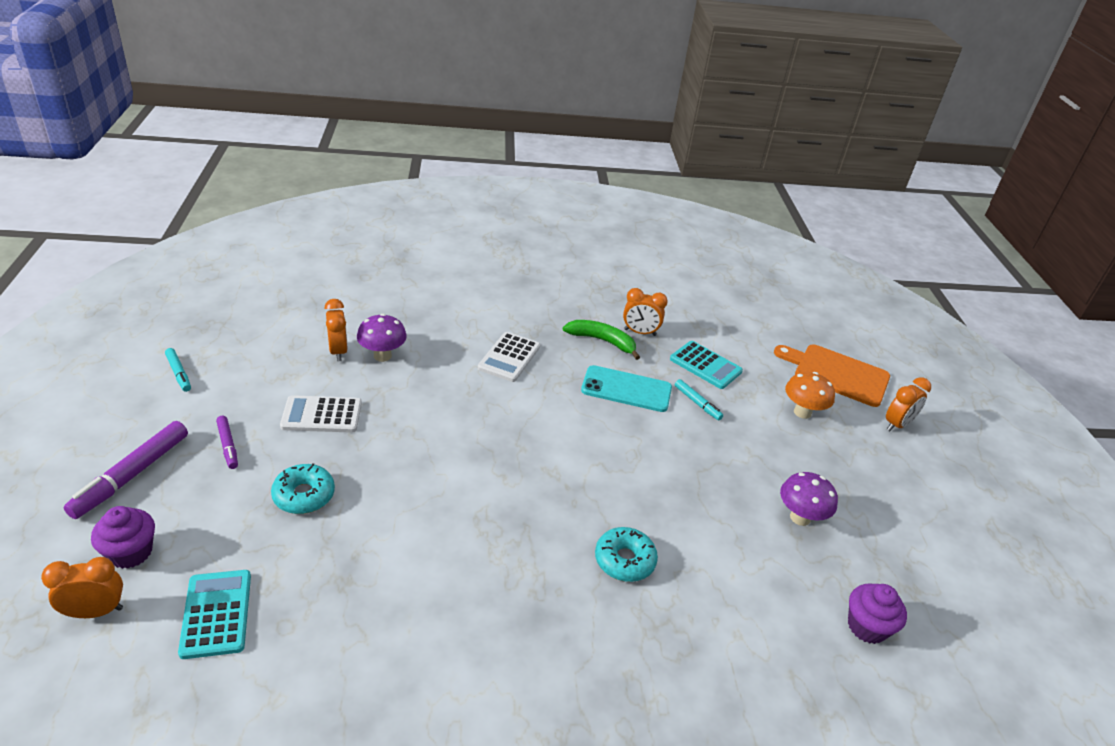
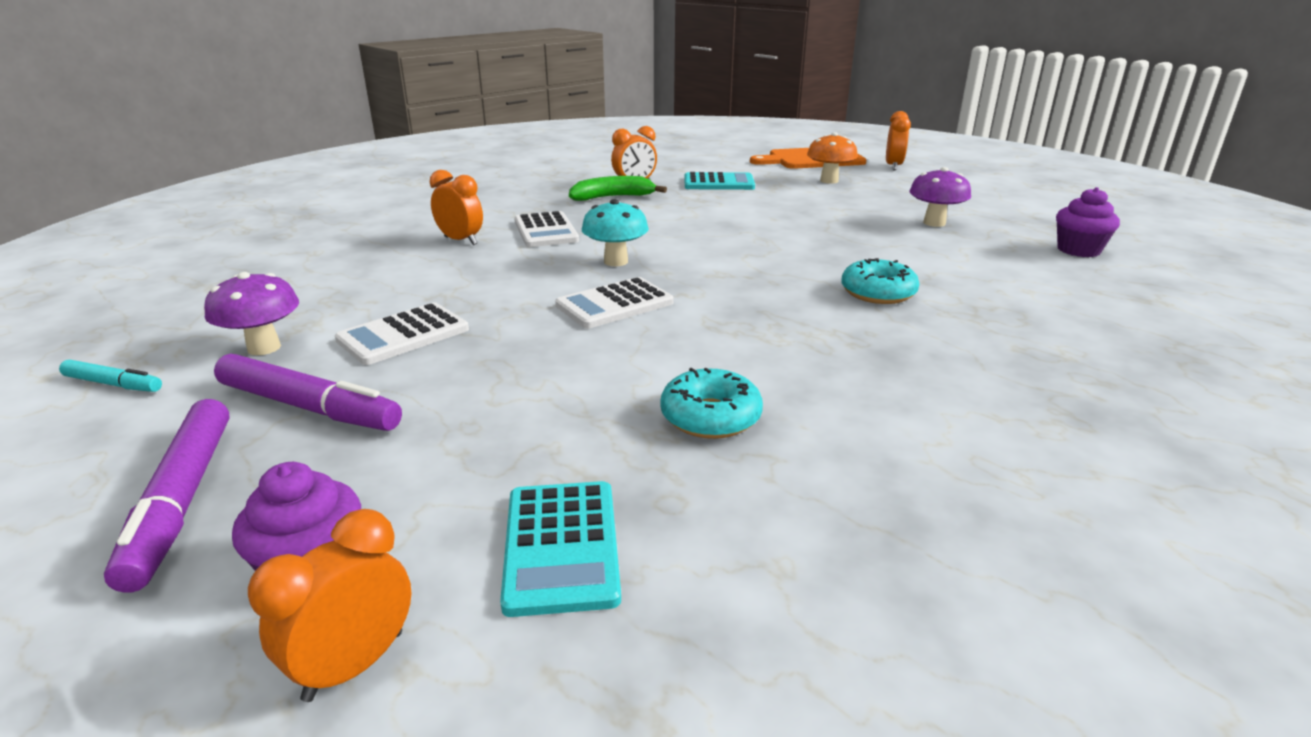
camera: 35 degrees left, 10 degrees down
turquoise calculator [178,570,251,659] -> turquoise calculator turned 135 degrees counterclockwise [500,481,621,617]
purple marker [216,416,238,469] -> purple marker [214,354,402,431], size x1.83
turquoise donut [271,463,335,514] -> turquoise donut moved to [660,368,763,439]
orange clock [324,299,348,361] -> orange clock moved to [430,170,483,245]
purple mushroom [357,314,407,362] -> purple mushroom moved to [204,272,299,355]
turquoise phone [581,365,672,412] -> none
turquoise marker [675,379,723,420] -> none
none -> white calculator [555,277,674,328]
none -> turquoise mushroom [582,199,649,266]

